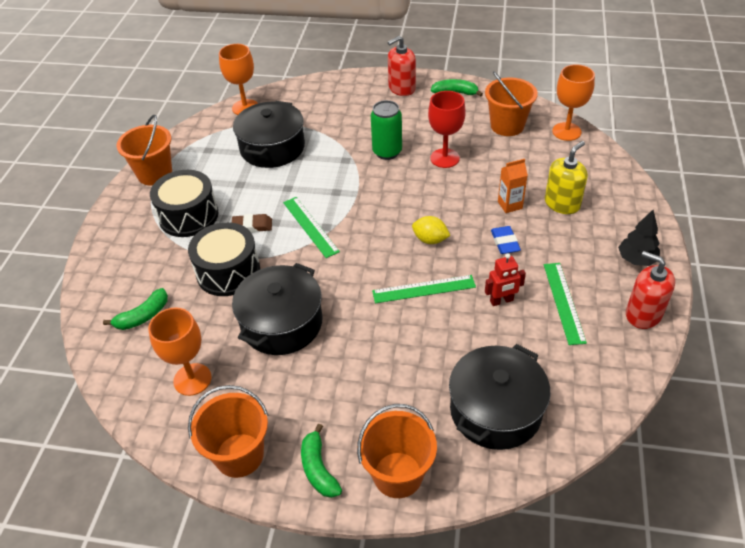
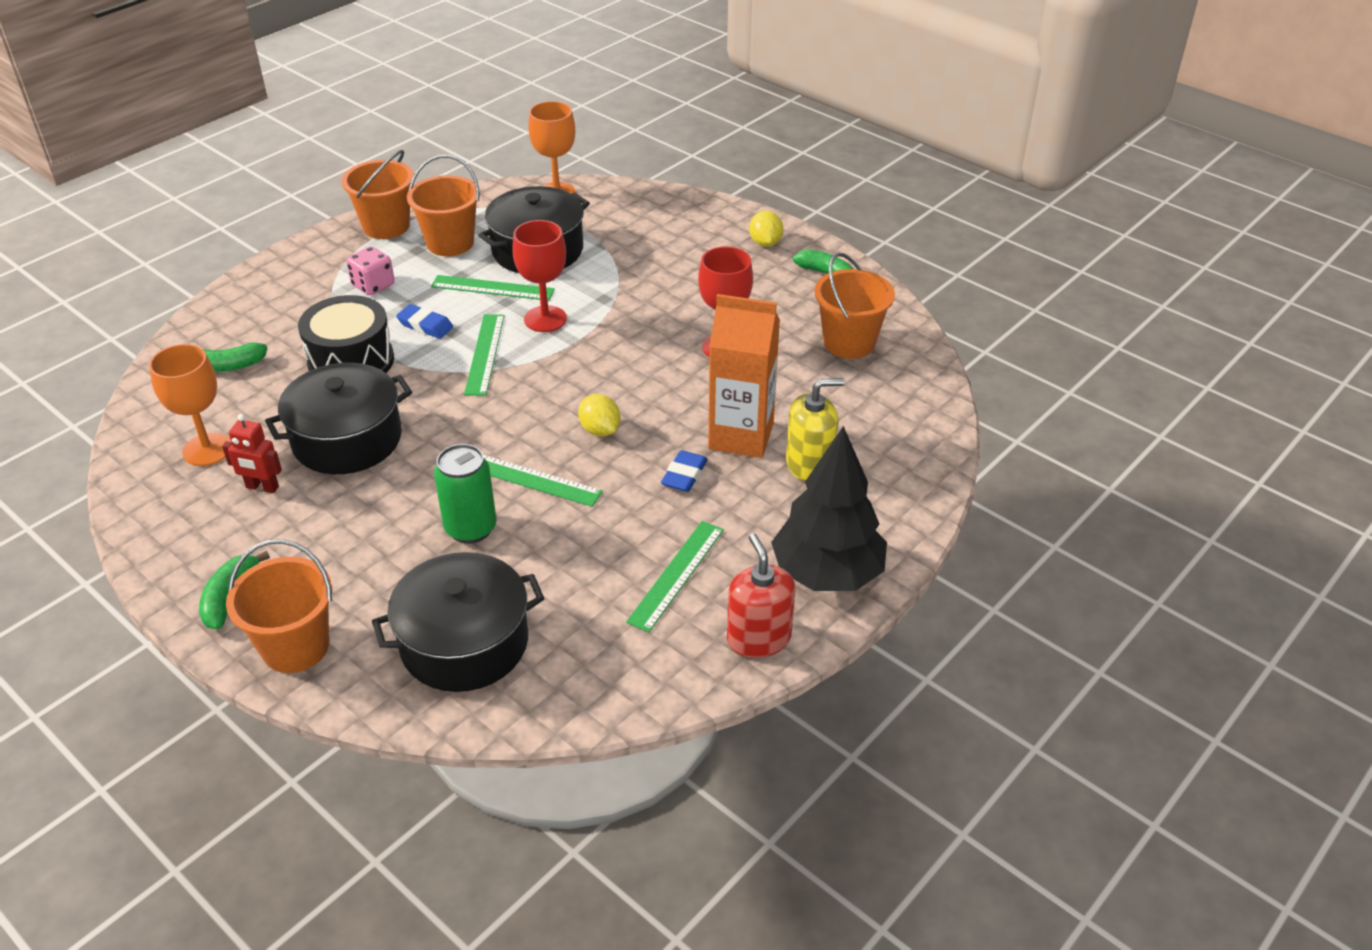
camera: 30 degrees right, 5 degrees down
black drum [150,170,218,237] -> pink dice [347,246,395,296]
orange bucket [188,385,269,478] -> orange bucket moved to [407,155,480,256]
brown eraser [232,214,272,233] -> blue eraser [396,304,453,339]
green can [371,100,402,160] -> green can moved to [434,444,497,544]
red soap dispenser [388,36,416,96] -> yellow lemon [749,211,783,247]
red robot [485,254,526,306] -> red robot moved to [222,414,282,493]
orange carton [498,159,528,213] -> orange carton [708,294,780,458], size x1.96
orange goblet [552,64,595,141] -> none
black tree [618,210,660,266] -> black tree [771,426,887,591], size x1.82
none -> green ruler [431,275,555,301]
none -> red goblet [512,220,567,332]

